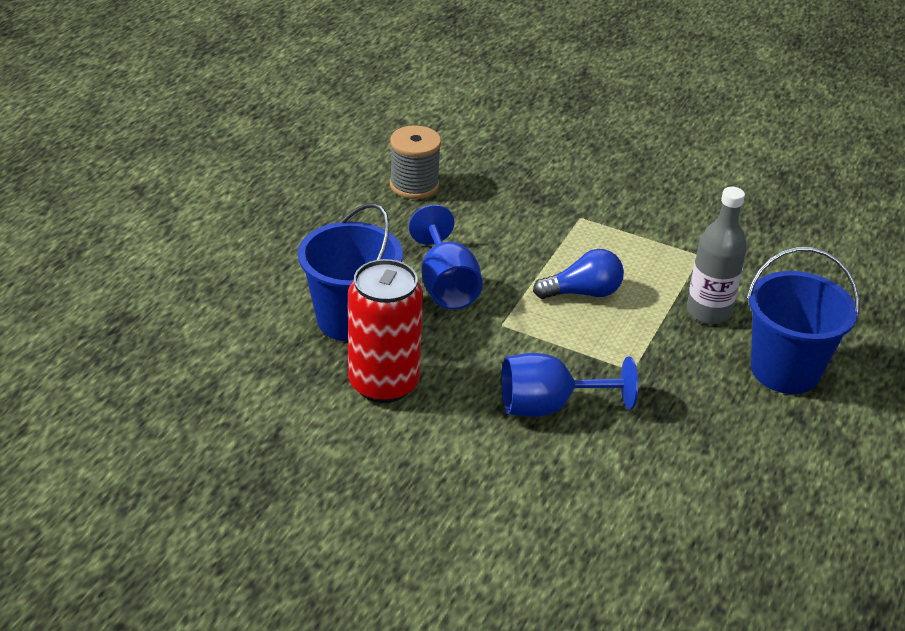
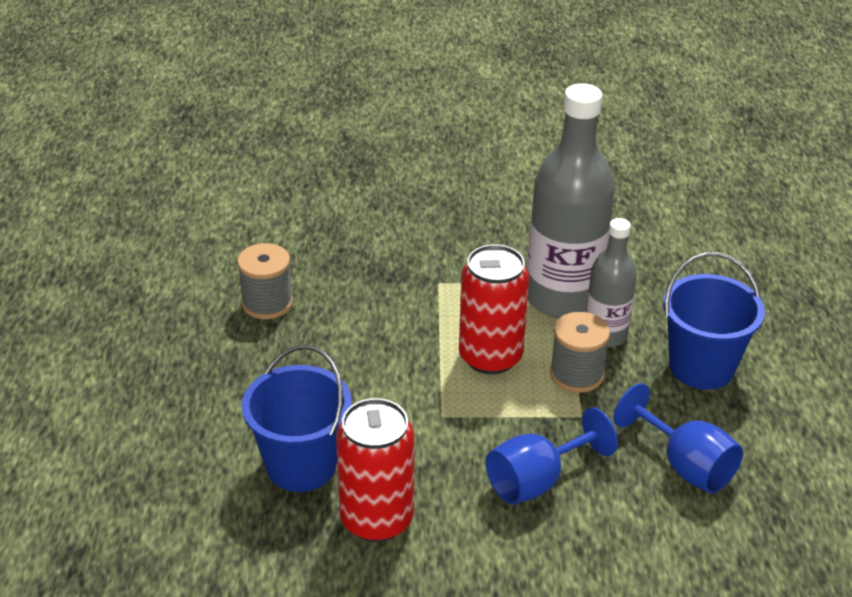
camera: 25 degrees left, 0 degrees up
blue goblet [409,205,483,310] -> blue goblet moved to [613,383,743,494]
blue light bulb [533,249,624,299] -> red can [459,244,529,374]
none -> grey bottle [527,83,615,318]
none -> grey spool [550,312,610,393]

